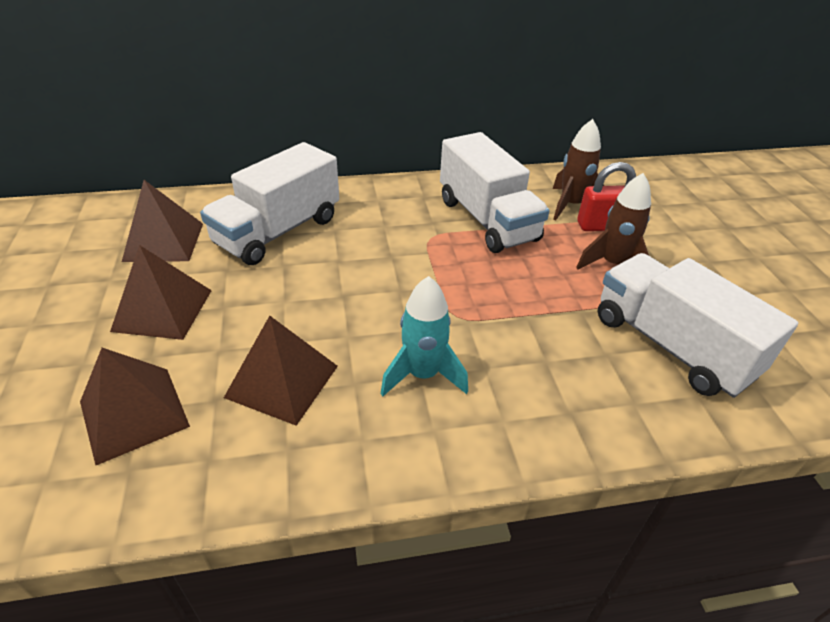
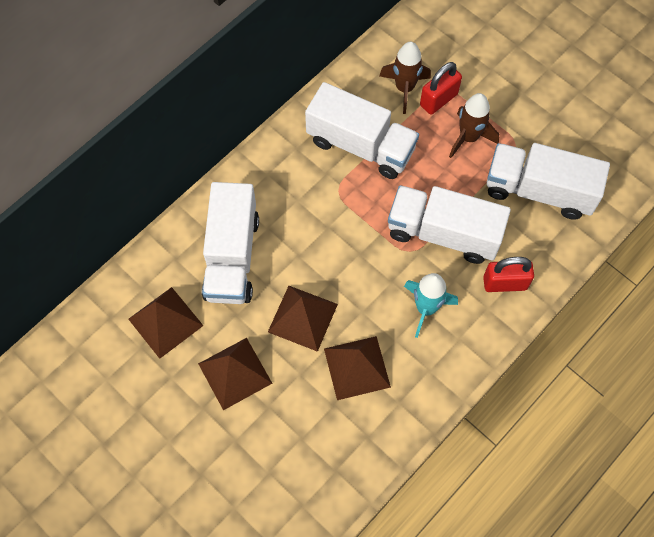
camera: 35 degrees left, 25 degrees up
brown pyramid [80,348,190,465] -> brown pyramid moved to [268,286,338,352]
none -> white truck [388,185,511,264]
none -> red padlock [483,257,534,292]

